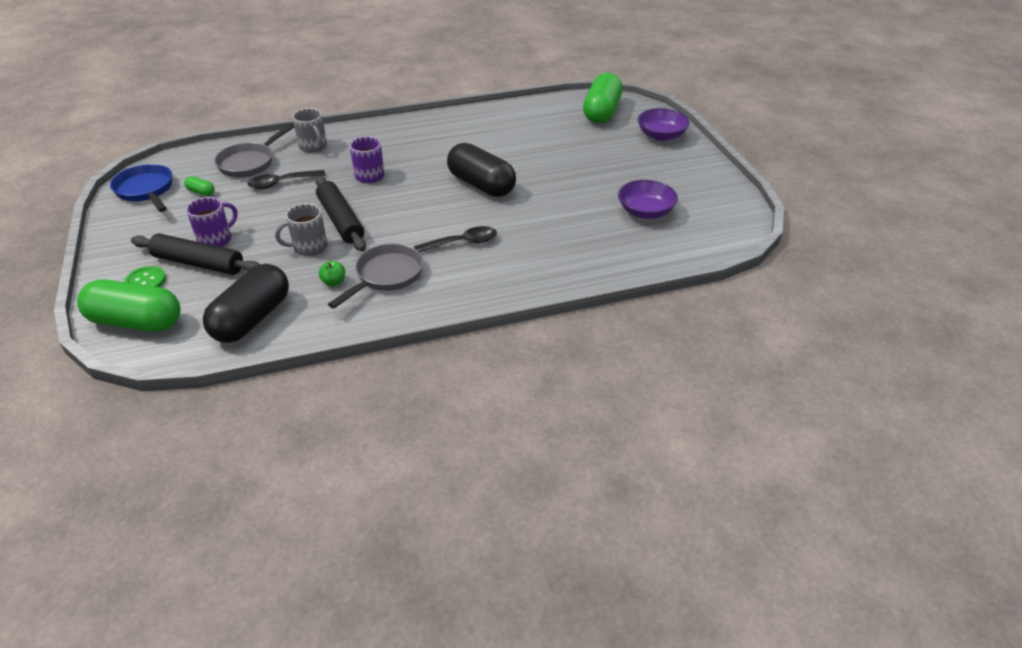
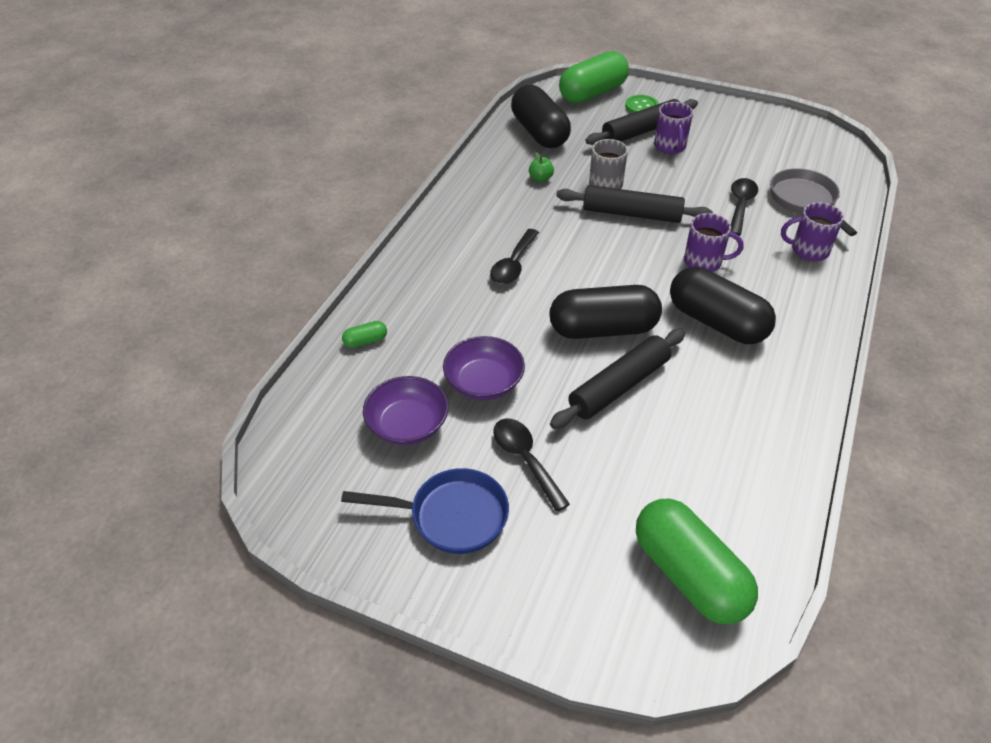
camera: 130 degrees right, 5 degrees up
blue pan [110,164,172,212] -> blue pan moved to [341,468,509,554]
green capsule [184,176,214,196] -> green capsule moved to [342,321,387,348]
grey mug [292,108,327,153] -> purple mug [781,202,844,261]
grey pan [328,243,423,309] -> none
purple bowl [638,108,690,141] -> purple bowl moved to [443,336,525,400]
none -> black spoon [493,418,570,512]
none -> black rolling pin [550,329,686,429]
none -> black capsule [670,267,776,344]

